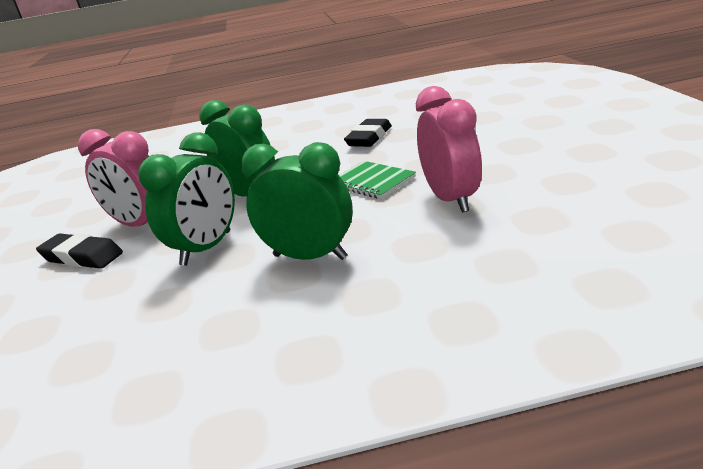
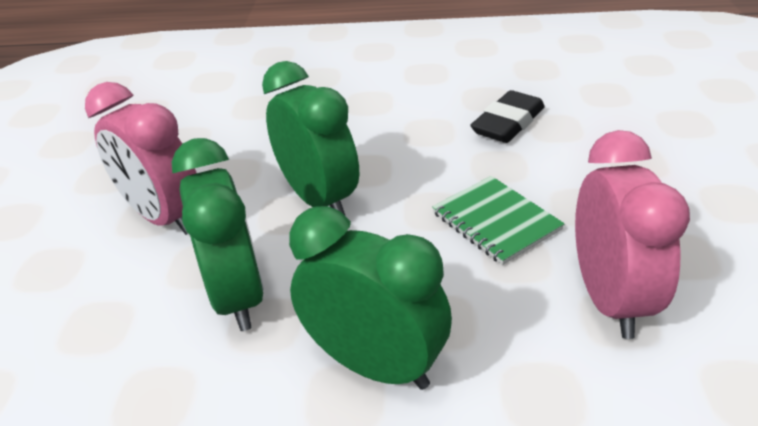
camera: 10 degrees right, 10 degrees up
black eraser [36,233,123,269] -> none
green clock [138,133,235,266] -> green clock turned 60 degrees counterclockwise [172,138,264,331]

